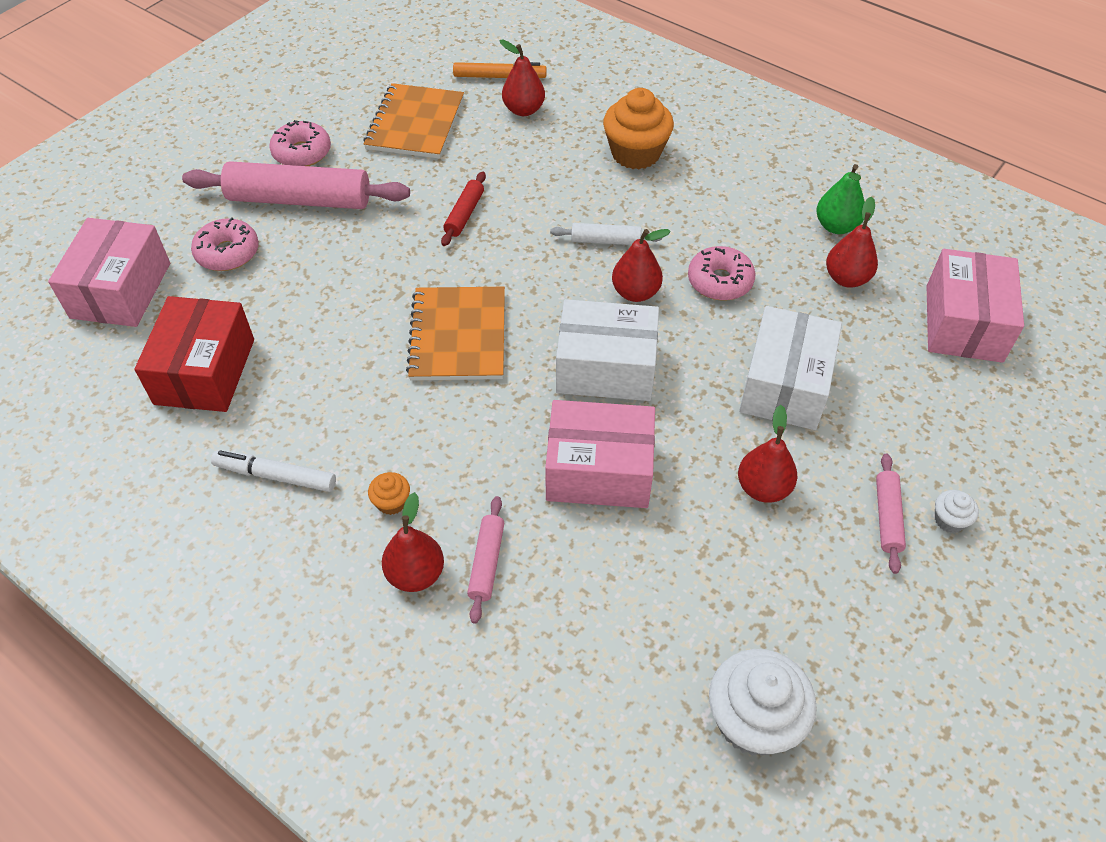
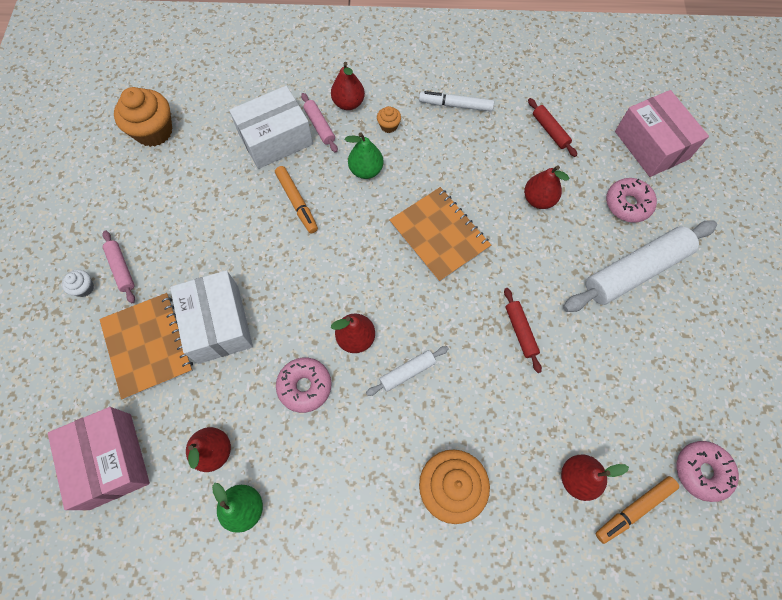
camera: 145 degrees right, 15 degrees up
red box [134,296,254,412] -> red rolling pin [528,98,577,157]
pink rolling pin [182,161,410,209] -> white rolling pin [563,220,717,312]
white marker [211,450,336,492] -> white marker turned 150 degrees counterclockwise [419,91,494,111]
pink donut [269,120,331,166] -> pink donut moved to [677,441,739,502]
orange notebook [363,83,464,159] -> orange notebook moved to [99,293,193,399]
pink box [545,400,655,508] -> orange marker [275,166,318,233]
white box [556,299,659,401] -> white box moved to [229,86,313,169]
white cupcake [709,649,817,756] -> orange cupcake [114,87,172,147]
red pear [738,405,797,503] -> red pear moved to [524,166,569,209]
none -> green pear [345,132,384,179]

